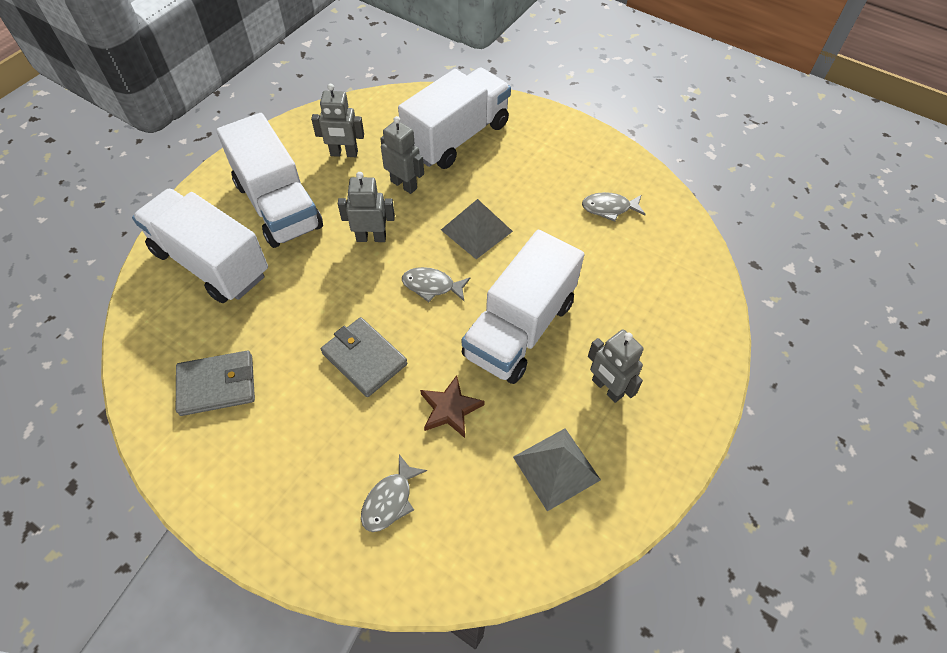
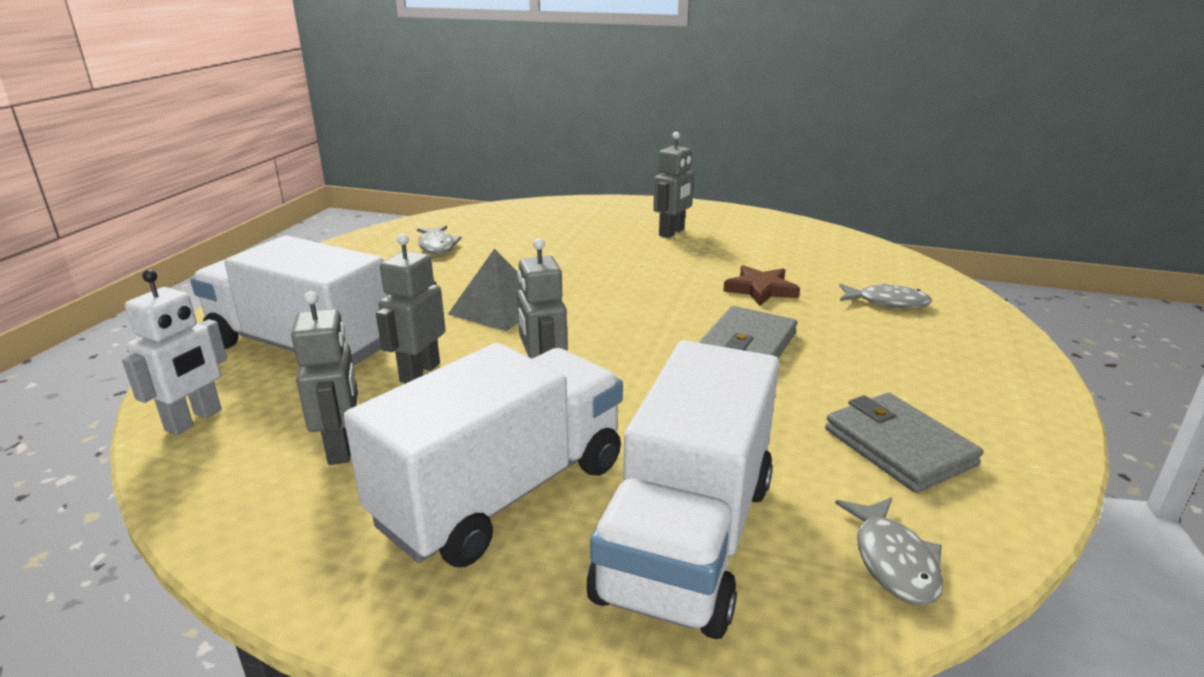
camera: 105 degrees left, 30 degrees down
grey fish [402,267,471,302] -> grey fish moved to [835,497,944,606]
white truck [462,230,585,384] -> none
grey pyramid [513,428,601,511] -> none
none -> white robot [122,269,227,435]

